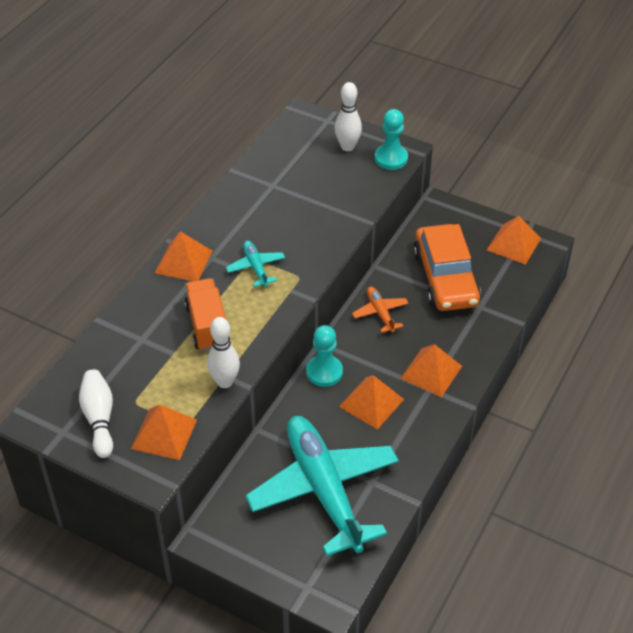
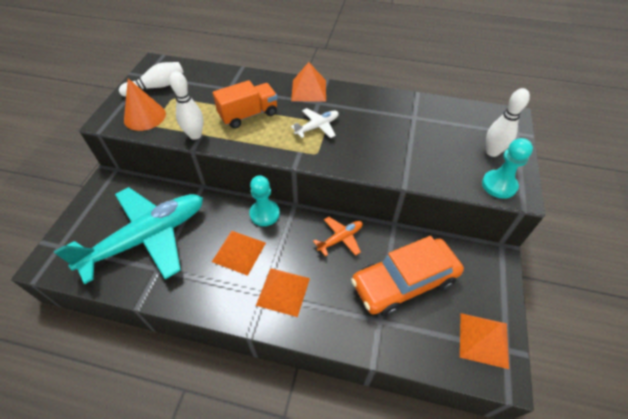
camera: 75 degrees right, 5 degrees up
orange pyramid [131,404,197,460] -> orange cone [124,78,166,131]
turquoise plane [226,241,285,287] -> white plane [291,108,339,138]

